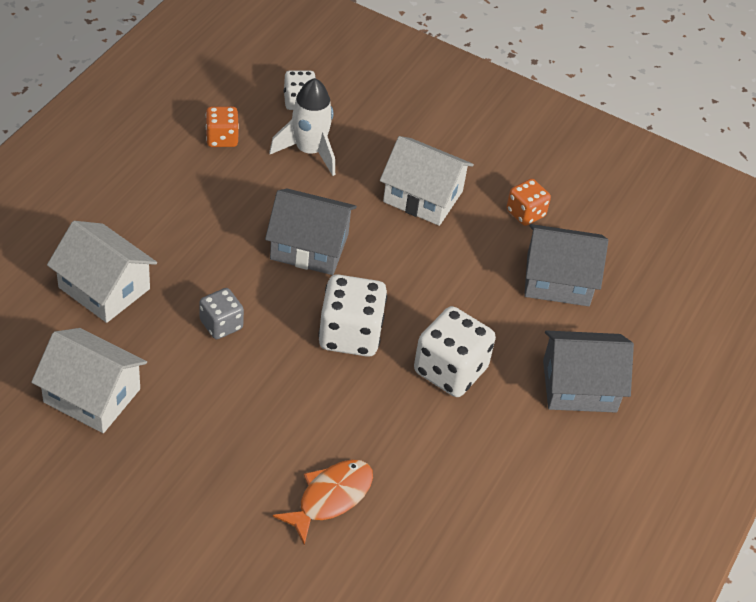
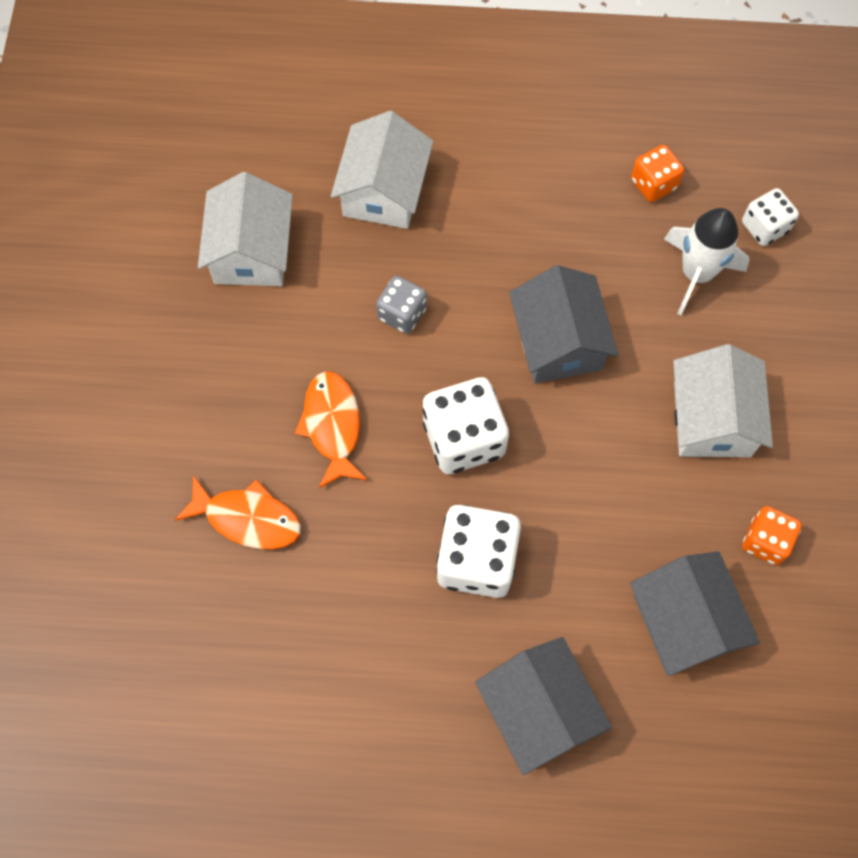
camera: 70 degrees right, 20 degrees up
none -> orange fish [295,371,367,488]

